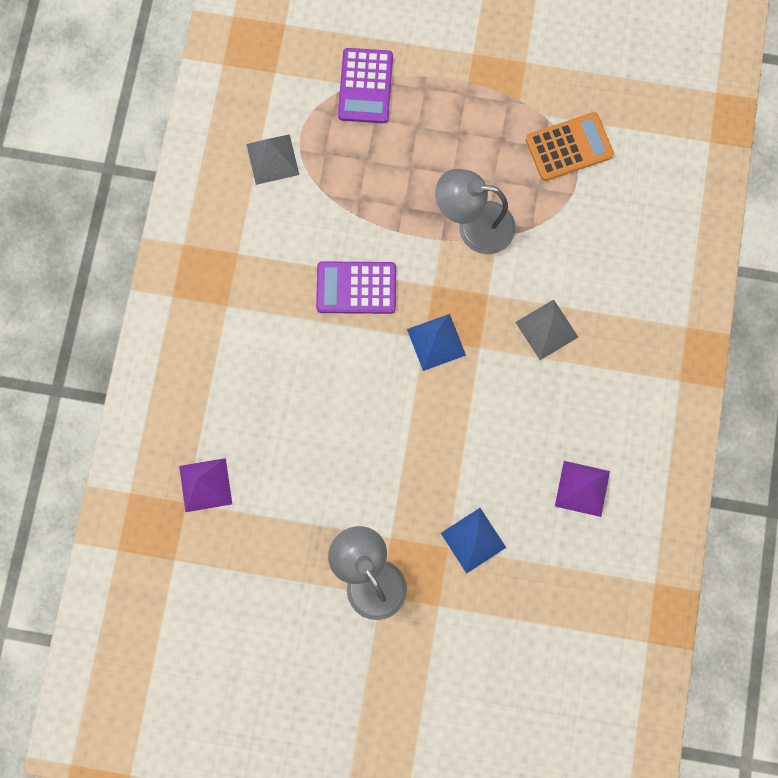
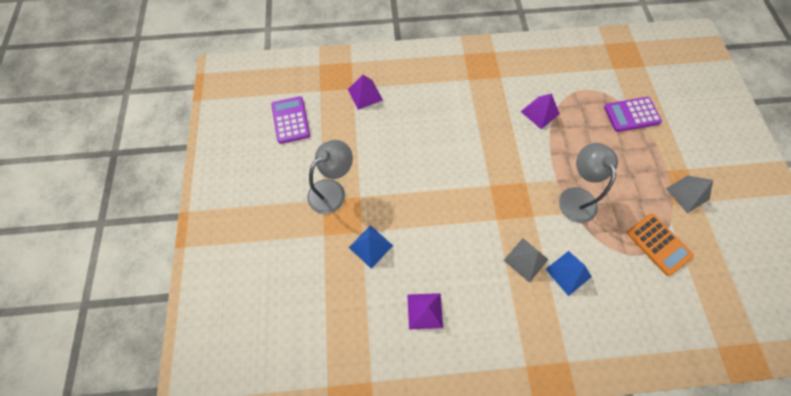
camera: 75 degrees right, 10 degrees down
grey pyramid [246,134,299,185] -> grey pyramid moved to [666,176,713,213]
purple calculator [316,261,396,314] -> purple calculator moved to [271,96,310,144]
blue pyramid [407,314,466,371] -> blue pyramid moved to [546,251,592,296]
none -> purple pyramid [521,93,560,129]

